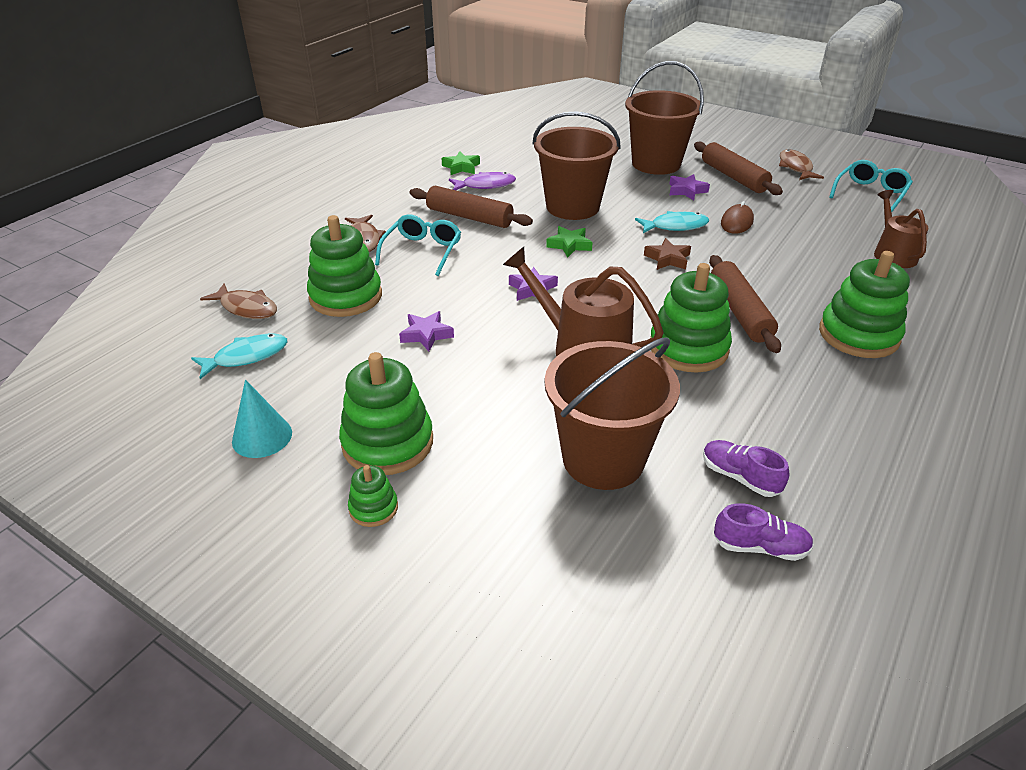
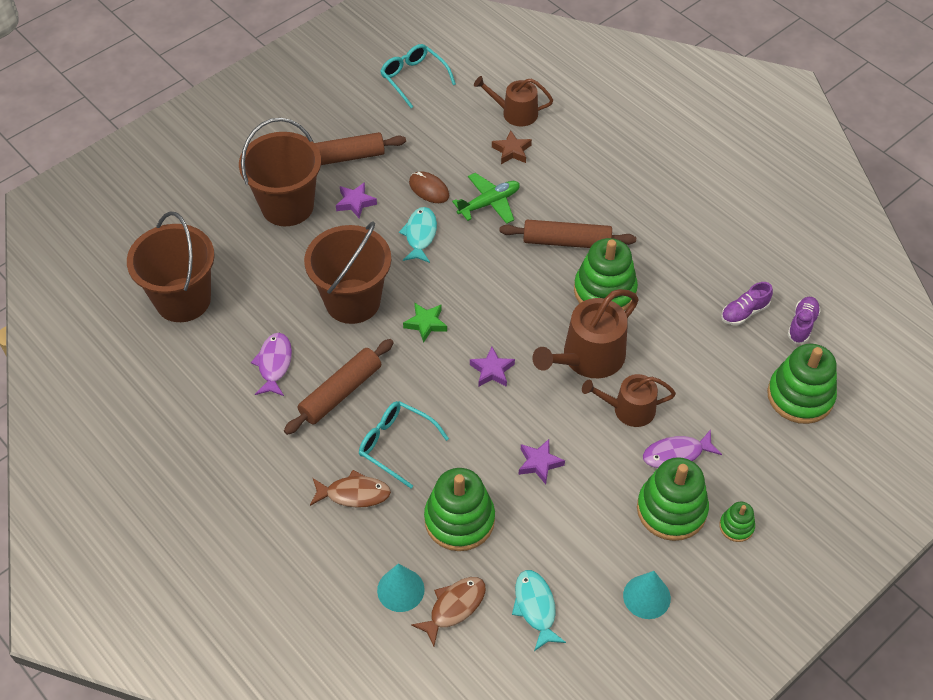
camera: 75 degrees left, 15 degrees up
green star [442,151,480,175] -> none
brown bucket [545,337,680,490] -> brown bucket moved to [127,212,215,322]
brown star [644,238,691,270] -> brown star moved to [492,130,532,164]
brown fish [779,149,824,180] -> none
green stacking toy [819,251,910,358] -> green stacking toy moved to [767,344,837,424]
none -> turquoise cone [377,564,425,612]
none -> green plane [452,173,520,224]
none -> brown watering can [582,374,676,427]
none -> purple fish [643,429,722,468]

